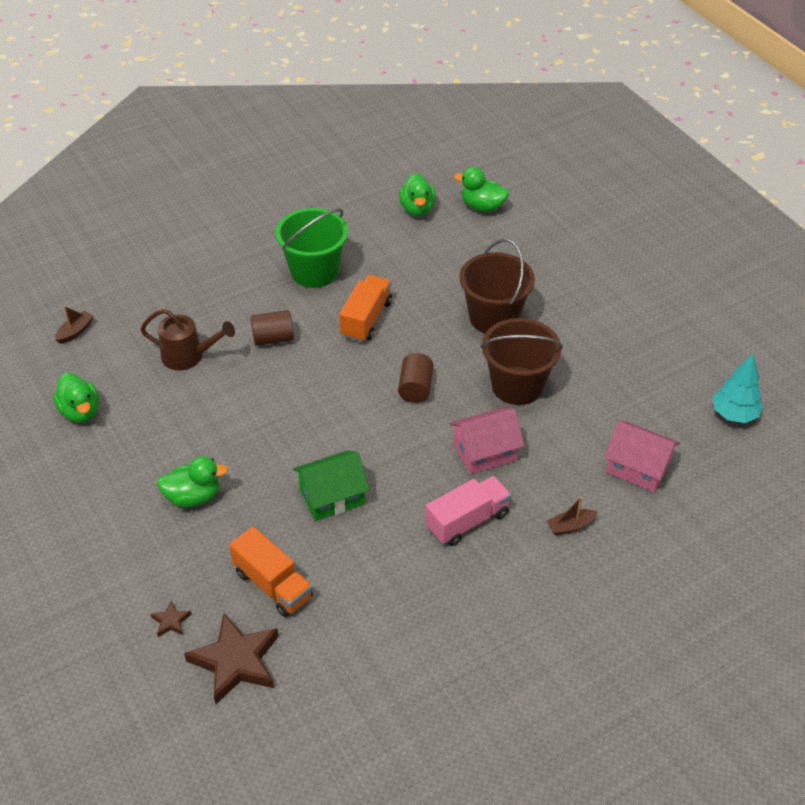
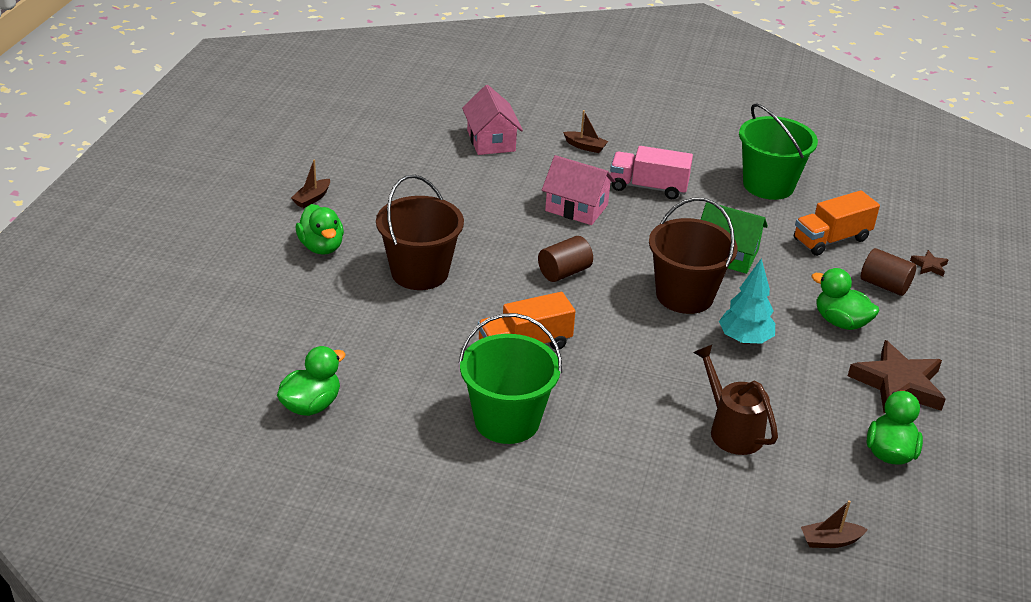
camera: 135 degrees left, 10 degrees down
brown star [184,613,279,704] -> brown star moved to [848,340,946,413]
orange truck [229,526,313,617] -> orange truck turned 120 degrees counterclockwise [794,190,880,256]
brown cylinder [251,310,294,346] -> brown cylinder moved to [861,248,917,296]
green duck [454,167,509,212] -> green duck moved to [296,204,344,255]
brown bucket [480,318,562,405] -> brown bucket moved to [649,197,738,314]
turquoise tree [713,353,763,423] -> turquoise tree moved to [719,258,775,344]
none -> brown boat [291,160,330,208]
none -> green bucket [739,103,818,200]

